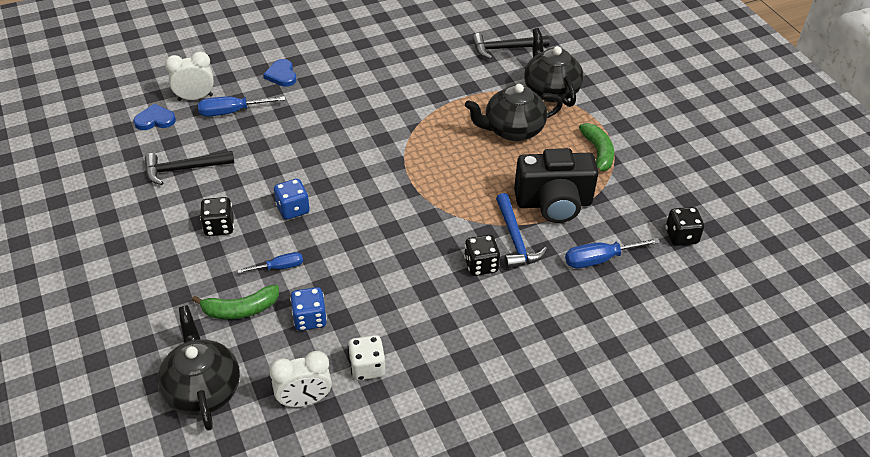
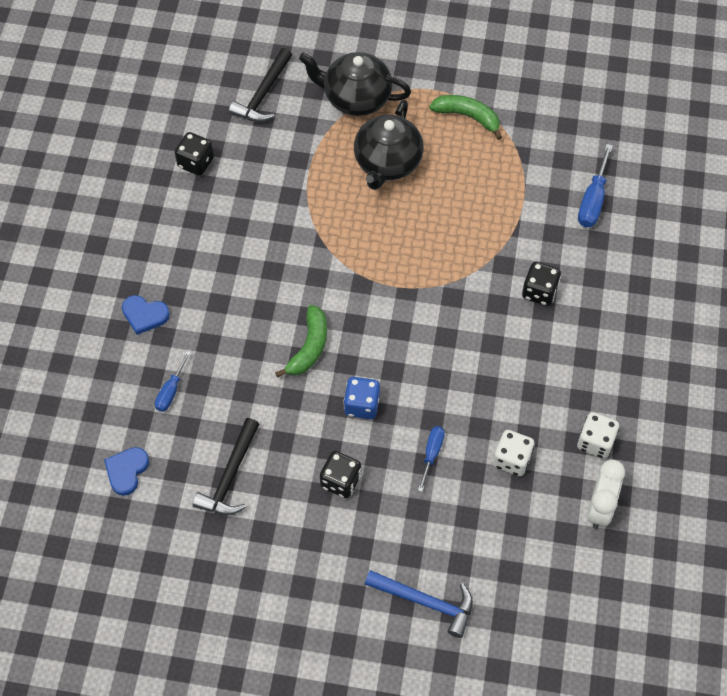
camera: 55 degrees left, 15 degrees up
black teapot [157,305,240,431] -> none
white clock [165,52,214,101] -> none
green banana [192,284,279,319] -> green banana moved to [275,305,327,378]
blue screwdriver [198,96,285,117] -> blue screwdriver [155,351,191,412], size x0.65
blue dice [290,287,327,331] -> white dice [493,430,535,476]
blue hammer [496,193,547,269] -> blue hammer moved to [365,570,473,638]
black camera [514,148,598,223] -> none
black dice [666,207,704,246] -> black dice moved to [175,132,214,176]

